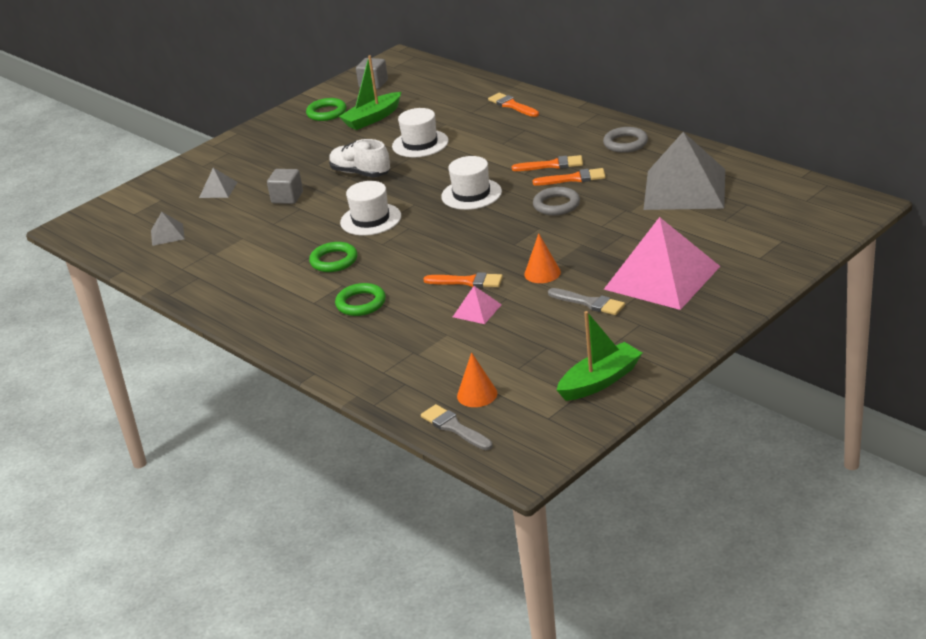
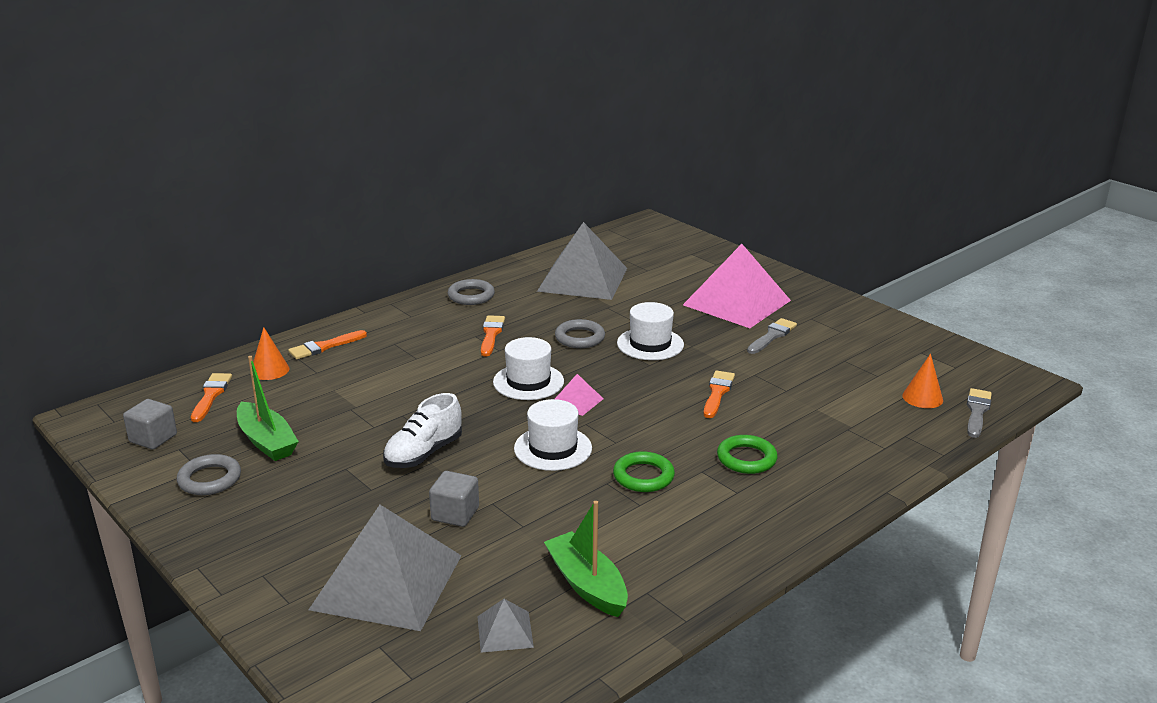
camera: 90 degrees left, 5 degrees down
grey pyramid [199,168,237,198] -> grey pyramid [309,505,462,631], size x2.35
green ring [306,98,347,121] -> grey ring [177,454,241,495]
white hat [392,108,449,157] -> white hat moved to [617,302,684,360]
grey brush [421,404,493,450] -> grey brush turned 150 degrees clockwise [967,388,992,438]
pink pyramid [453,286,502,324] -> pink pyramid moved to [555,374,604,416]
orange cone [524,233,561,283] -> orange cone moved to [250,327,289,380]
orange brush [532,168,606,185] -> orange brush moved to [191,373,232,422]
green boat [557,311,642,401] -> green boat moved to [544,501,628,617]

